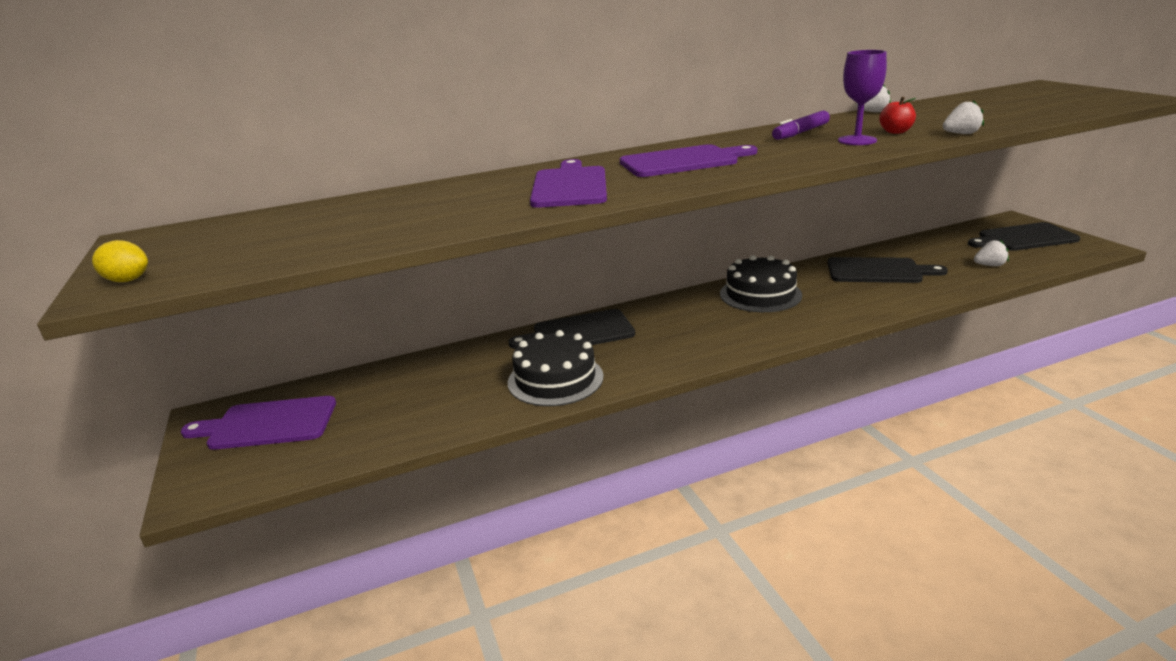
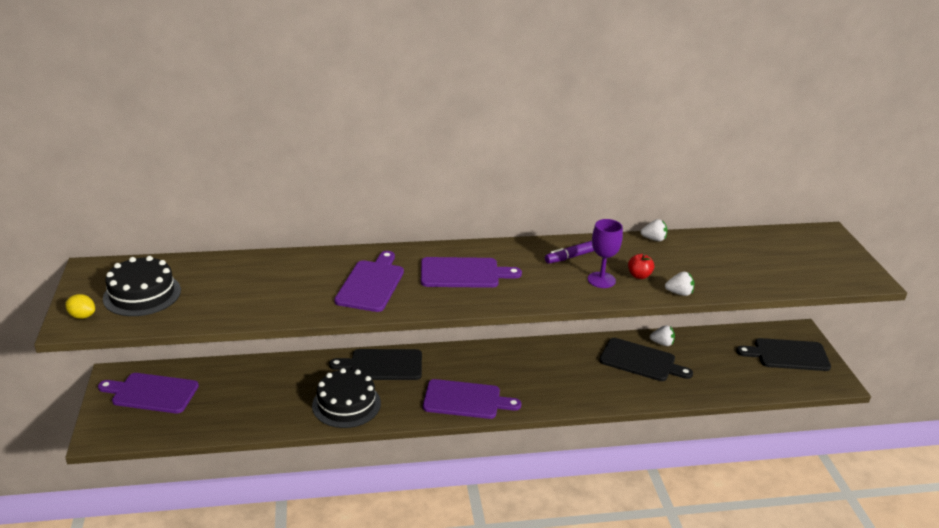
camera: 10 degrees right, 5 degrees up
black cake [720,255,802,312] -> black cake moved to [103,256,181,316]
white strawberry [974,240,1009,266] -> white strawberry moved to [650,325,675,346]
none -> purple cutting board [423,379,521,419]

